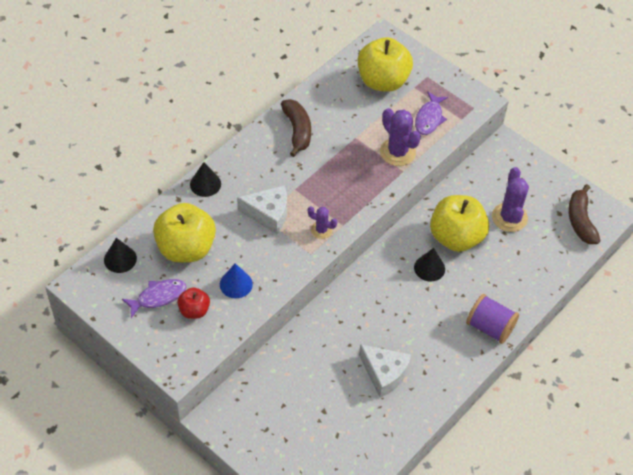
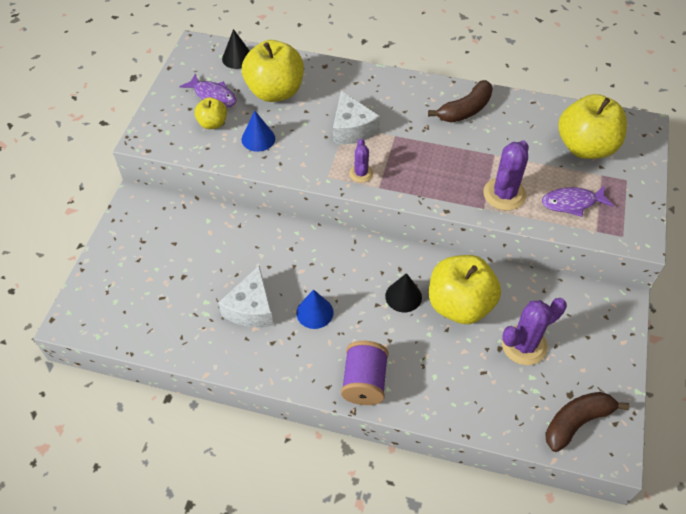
camera: 65 degrees right, 0 degrees up
red apple [177,287,210,319] -> yellow apple [194,97,227,129]
black cone [190,162,221,197] -> none
none -> blue cone [296,290,334,329]

